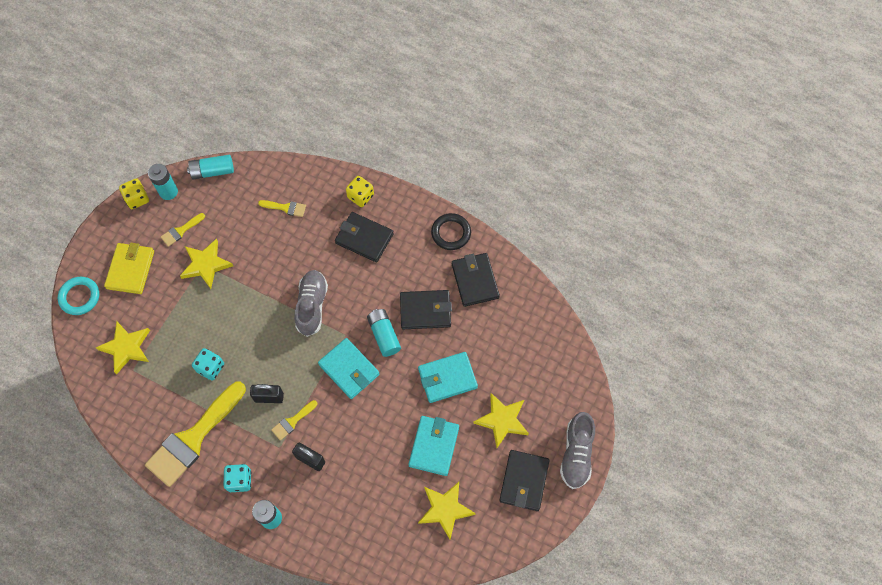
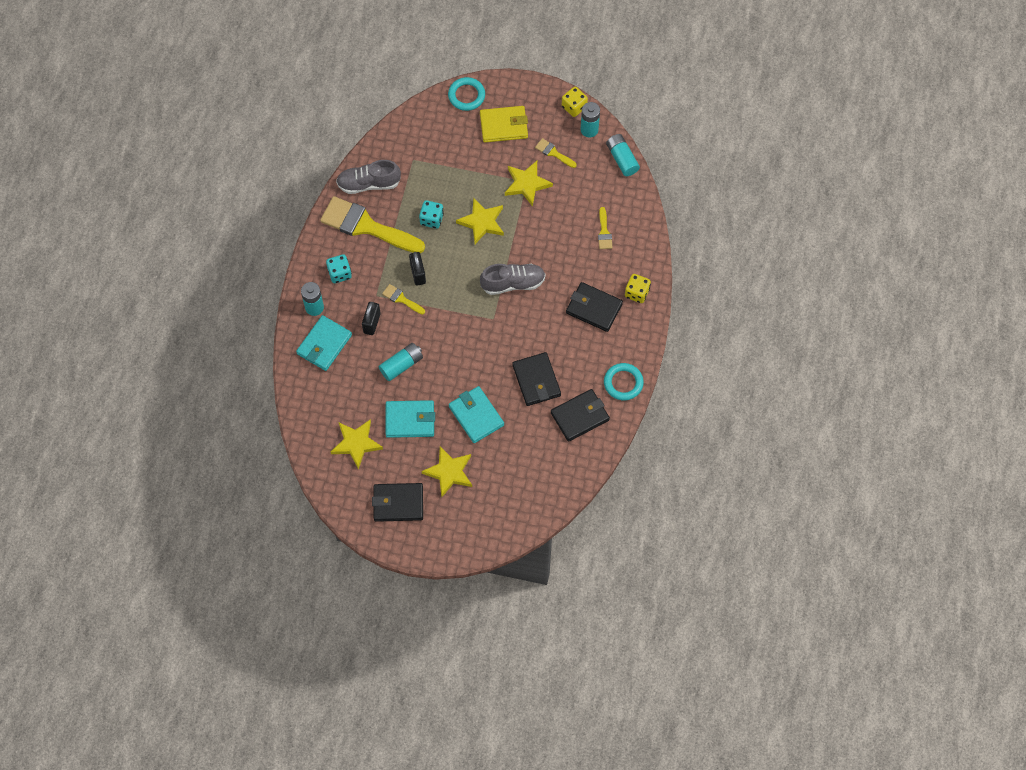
camera: 75 degrees right, 0 degrees up
yellow star [96,321,150,374] -> yellow star moved to [456,197,504,244]
turquoise wallet [318,338,380,399] -> turquoise wallet moved to [296,315,352,371]
black wallet [335,212,394,262] -> black wallet turned 75 degrees counterclockwise [566,282,623,332]
turquoise battery [367,309,401,357] -> turquoise battery moved to [379,343,423,381]
black ring [431,213,471,250] -> turquoise ring [604,363,644,400]
grey shoe [560,412,595,489] -> grey shoe moved to [336,160,401,194]

